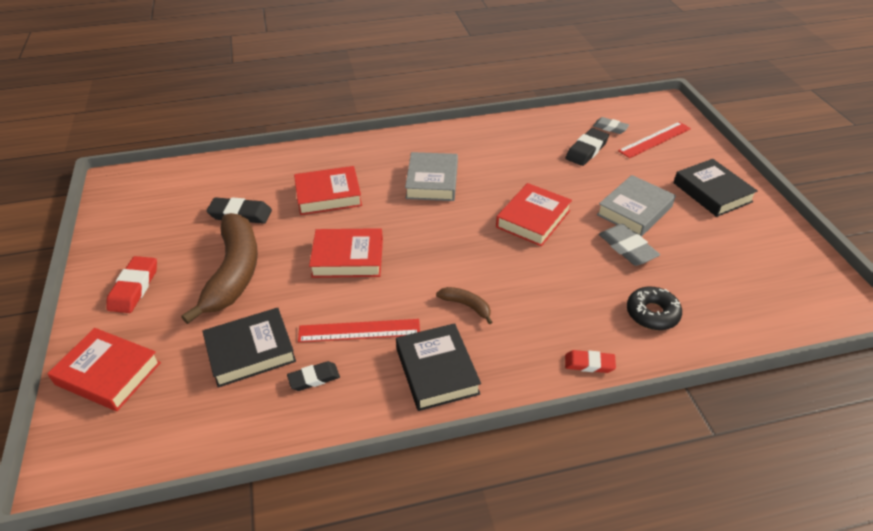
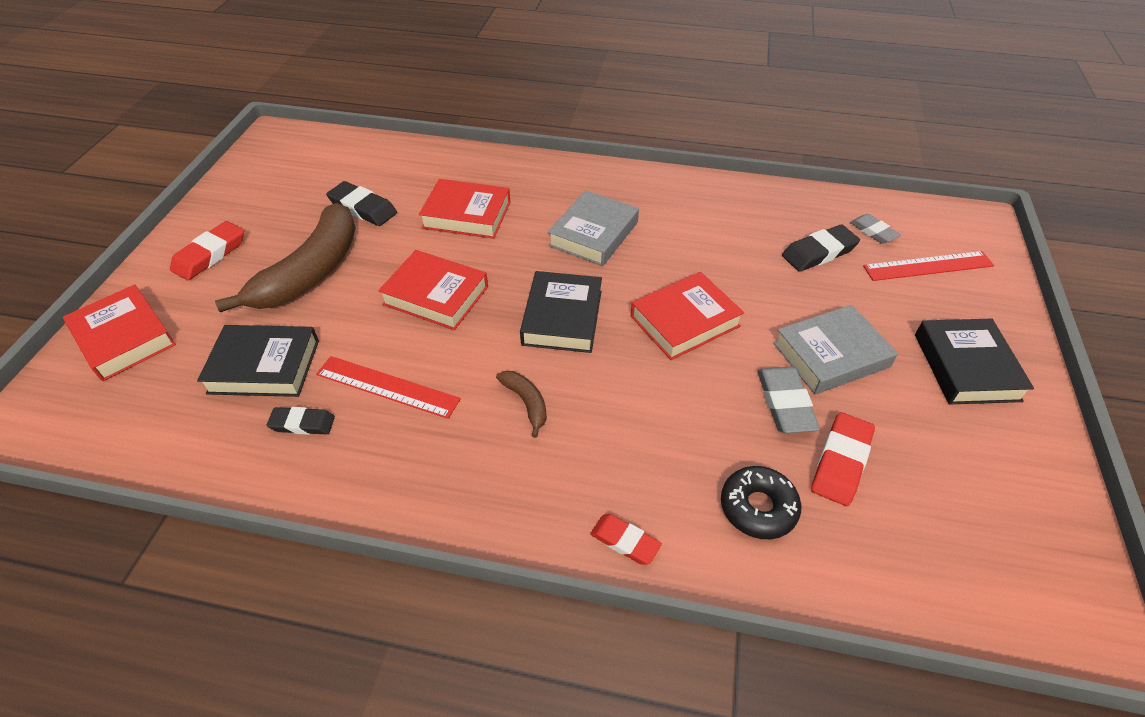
camera: 25 degrees right, 5 degrees up
black book [396,323,481,411] -> black book moved to [520,271,602,353]
none -> red eraser [811,412,875,506]

